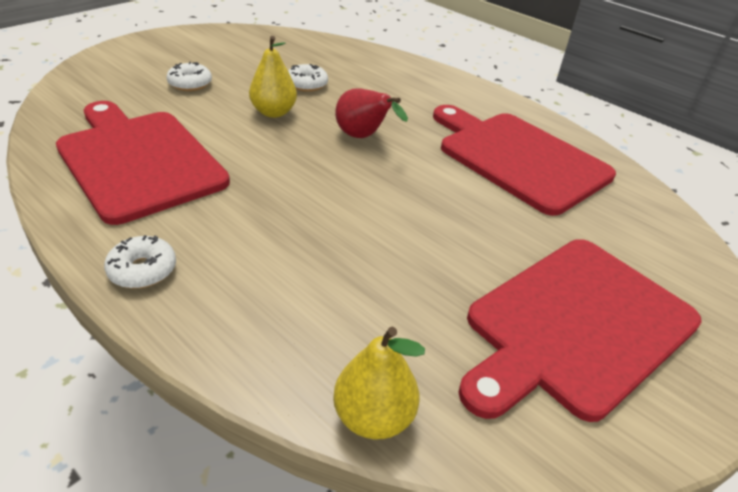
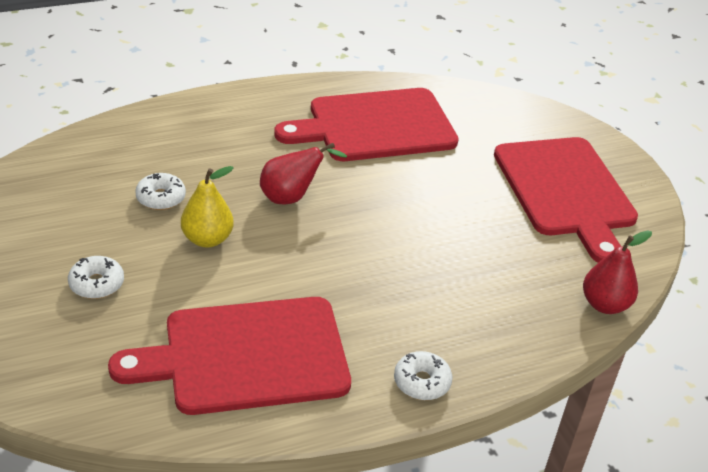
camera: 65 degrees left, 0 degrees up
yellow pear [333,327,425,439] -> red pear [583,230,652,314]

